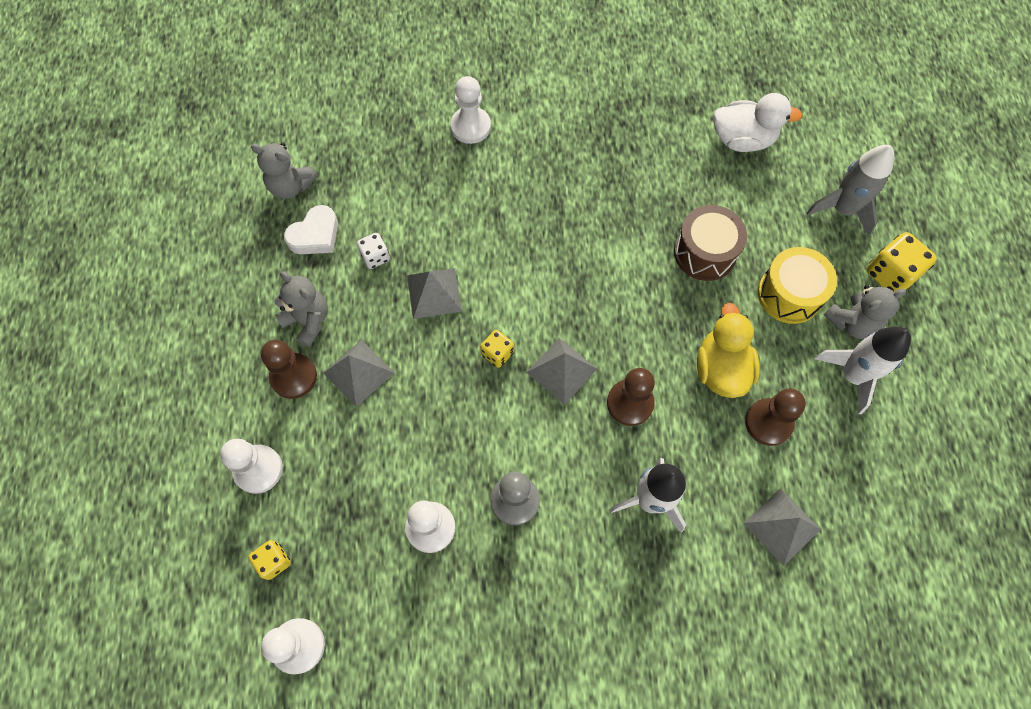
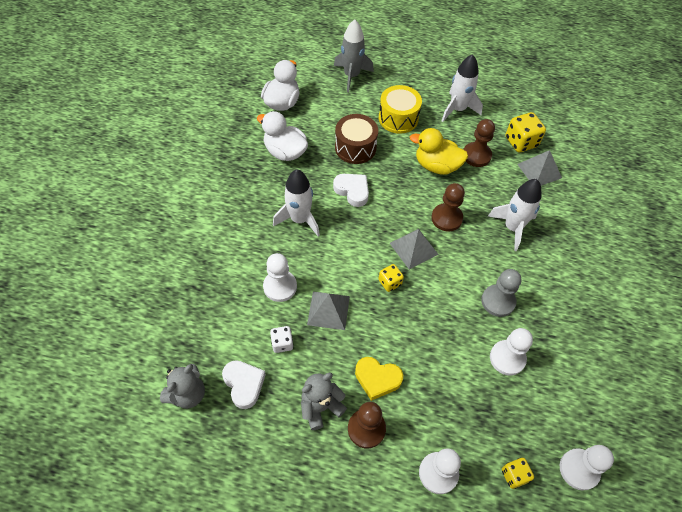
camera: 75 degrees left, 10 degrees down
grey pyramid [323,340,394,407] -> yellow heart [355,357,403,401]
white pawn [450,76,491,144] -> white pawn moved to [263,253,297,302]
grey teddy bear [823,285,906,339] -> none
yellow dice [867,232,937,292] -> yellow dice moved to [506,112,546,152]
none -> white duck [257,111,308,161]
none -> white rocket [273,169,320,236]
none -> white heart [333,174,369,207]

